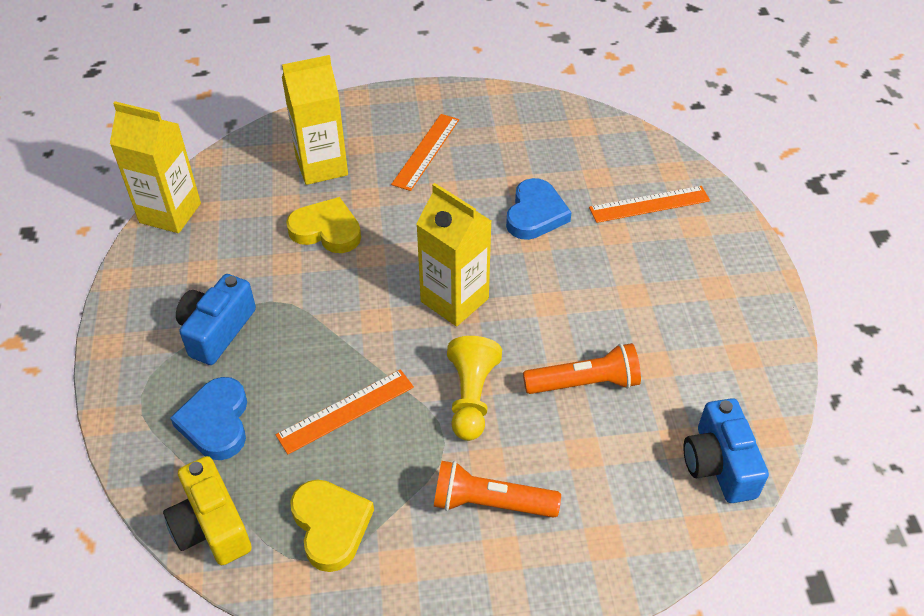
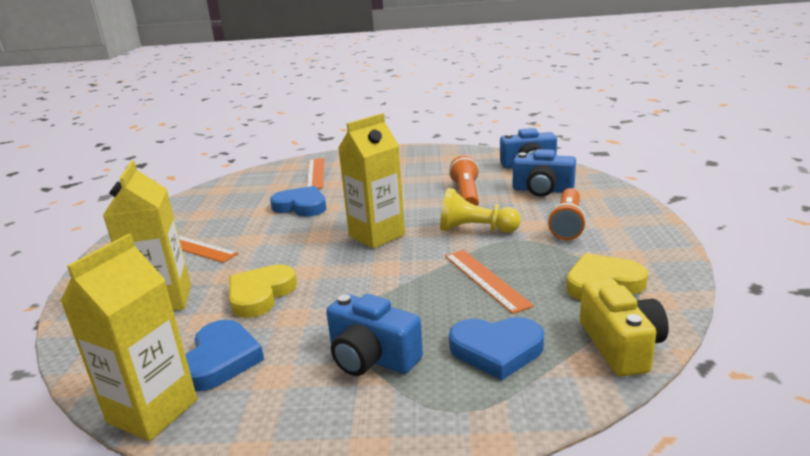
camera: 80 degrees left, 25 degrees down
yellow camera [163,456,252,565] -> yellow camera turned 75 degrees counterclockwise [580,278,669,376]
none -> blue heart [185,320,264,391]
none -> blue camera [513,149,576,197]

